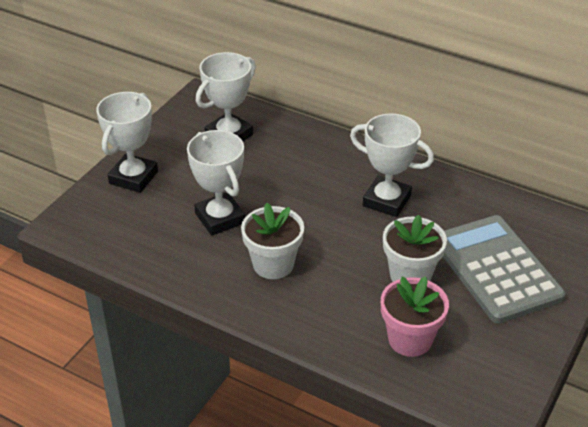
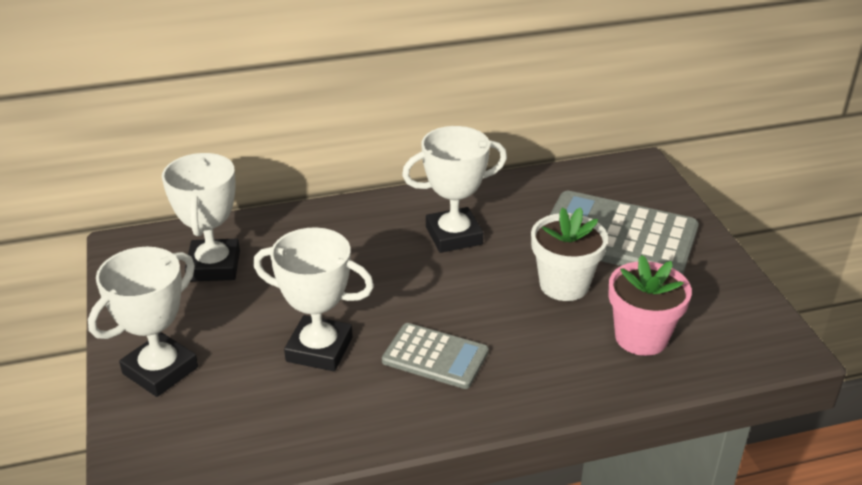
camera: 45 degrees left, 5 degrees down
white trophy [96,92,158,193] -> white trophy turned 60 degrees clockwise [88,247,198,397]
white flower pot [241,203,304,279] -> grey calculator [382,323,489,389]

